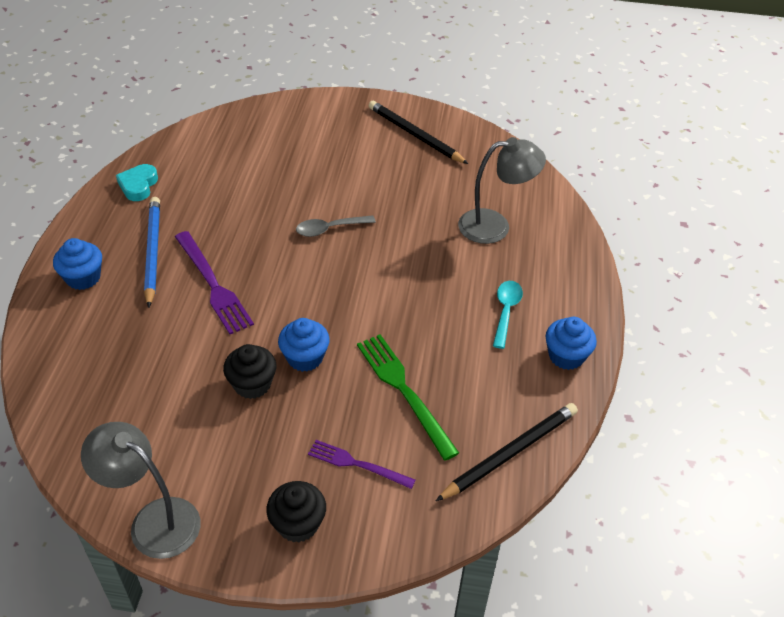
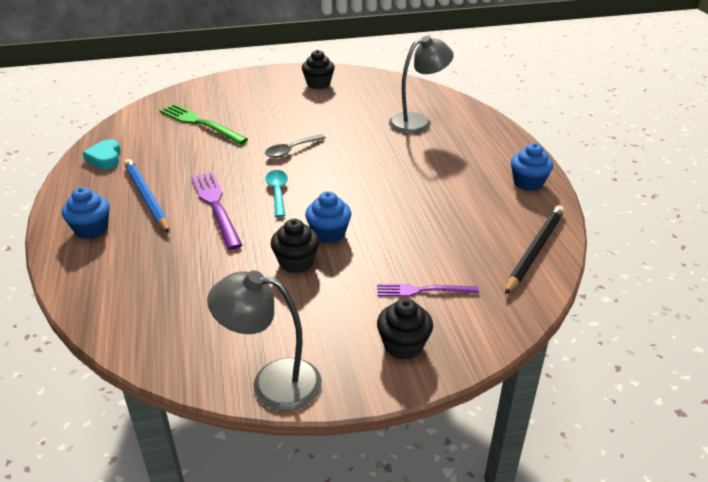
camera: 20 degrees left, 10 degrees down
purple fork [175,231,254,334] -> purple fork turned 150 degrees counterclockwise [191,172,242,250]
green fork [357,334,459,461] -> green fork moved to [159,104,248,144]
black pencil [369,101,468,164] -> black cupcake [302,50,335,89]
turquoise spoon [493,281,523,349] -> turquoise spoon moved to [266,170,288,217]

